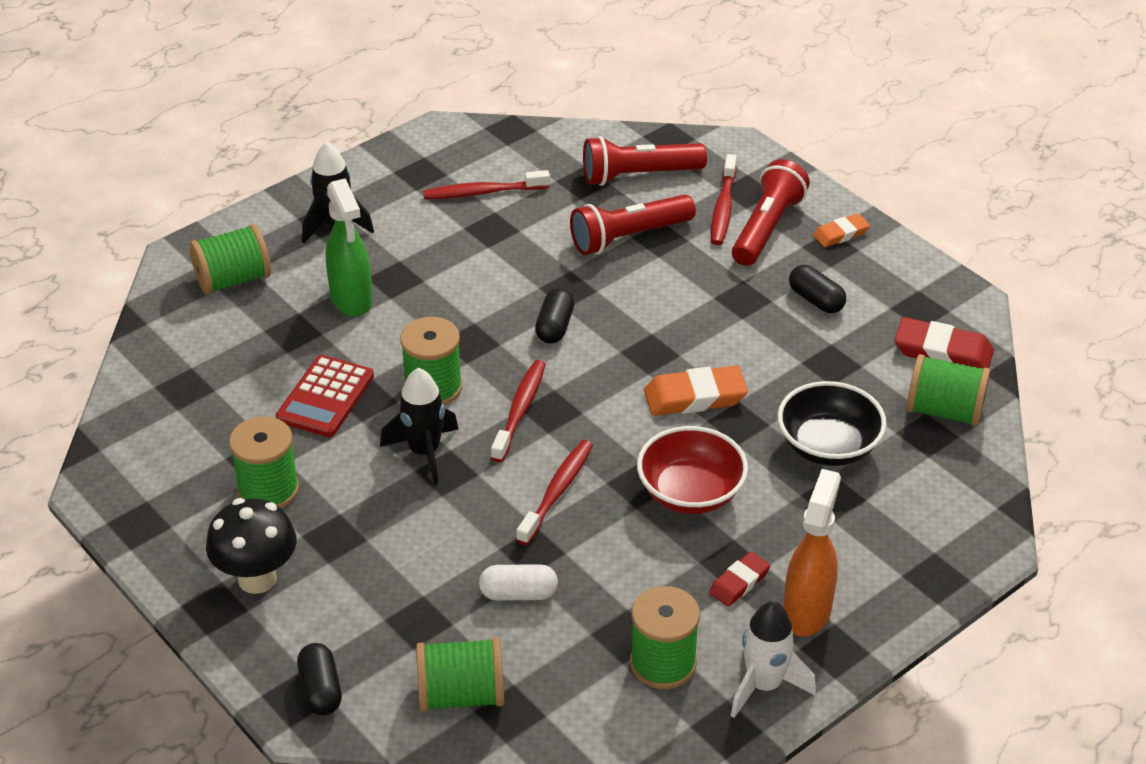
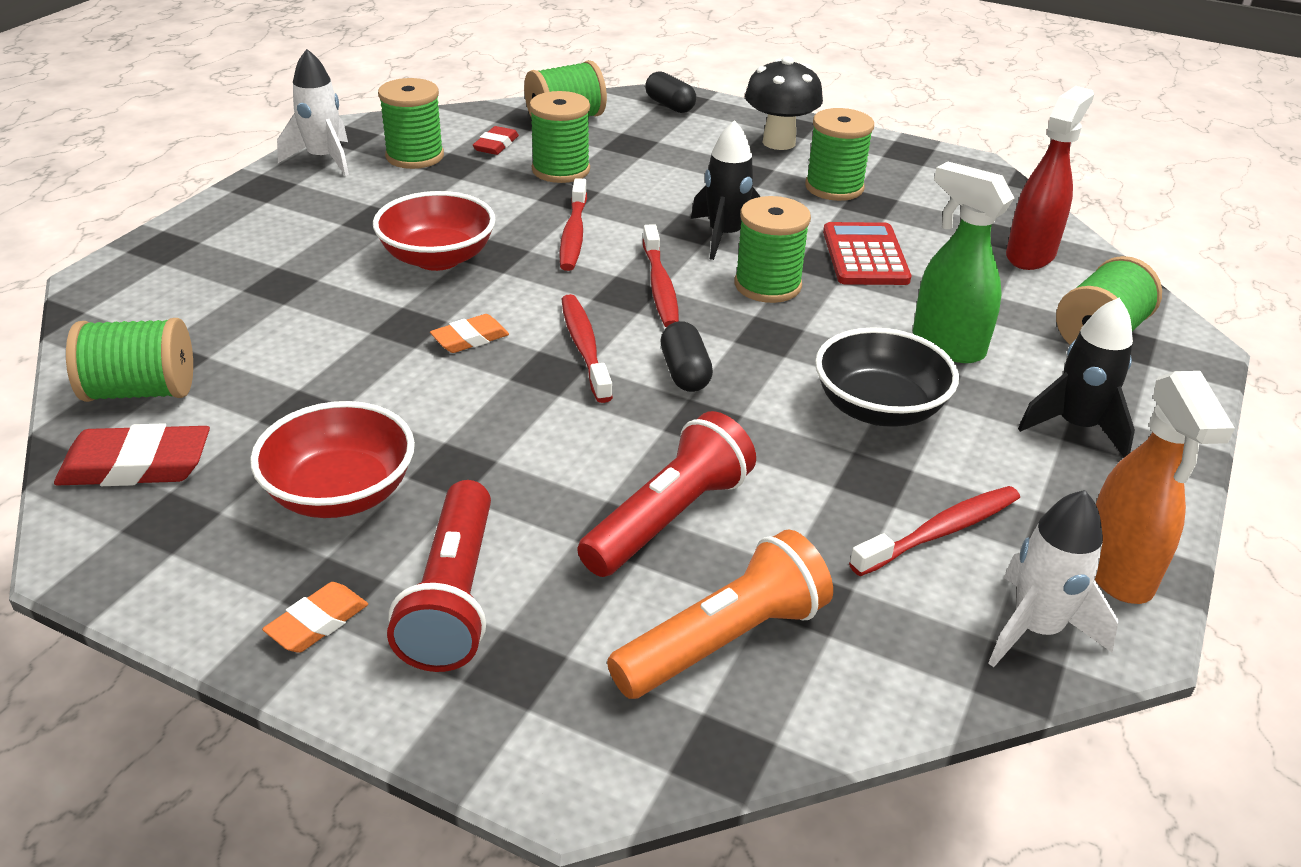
camera: 155 degrees right, 5 degrees down
white capsule [479,564,558,600] -> green spool [529,91,590,183]
red flashlight [583,136,707,186] -> orange flashlight [607,529,833,699]
orange eraser [644,366,748,416] -> orange eraser [430,314,509,353], size x0.60
red eraser [709,551,771,607] -> red eraser moved to [473,126,519,155]
red toothbrush [711,154,737,245] -> red toothbrush moved to [561,294,613,403]
black bowl [778,381,887,466] -> black bowl moved to [815,327,959,427]
orange spray bottle [783,469,841,637] -> orange spray bottle moved to [1095,371,1235,604]
black capsule [789,265,846,313] -> red bowl [250,401,415,518]
none -> white rocket [988,490,1118,667]
none -> red spray bottle [1006,86,1094,270]

